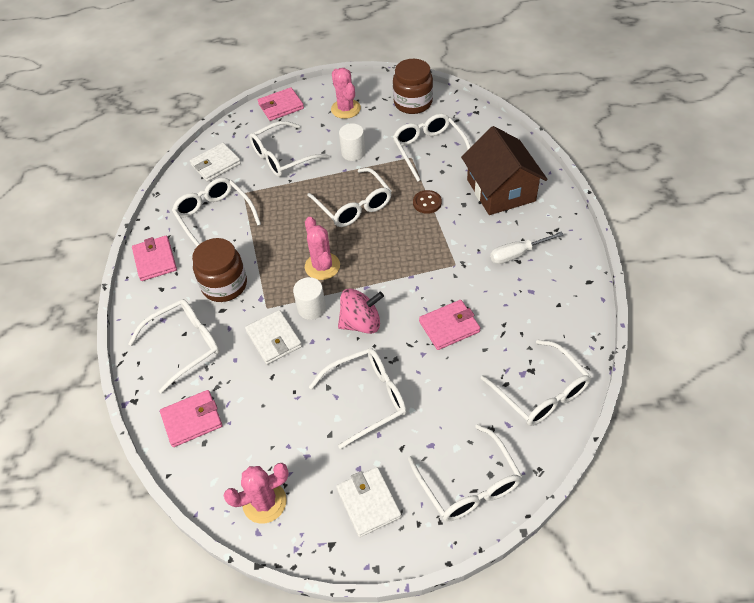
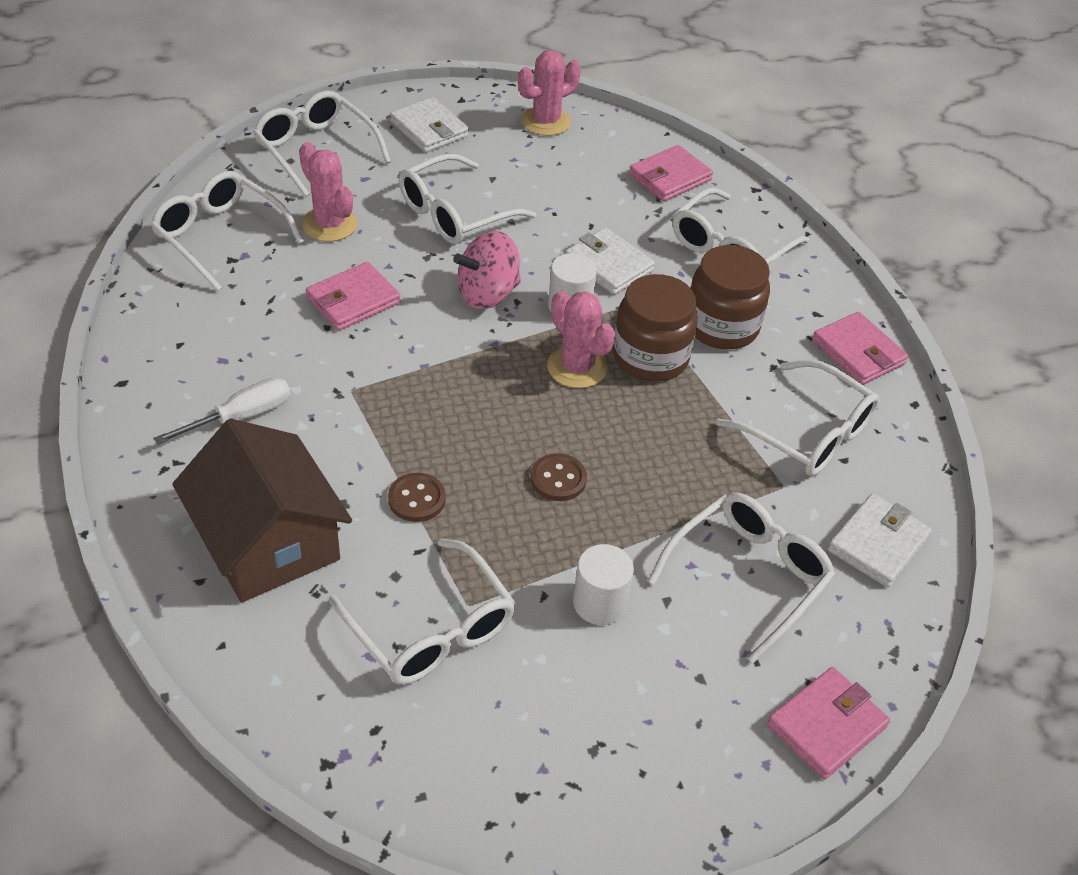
camera: 160 degrees right, 5 degrees down
white glasses [307,168,392,227] -> brown button [531,453,587,501]
pink cactus [331,68,361,119] -> pink cactus moved to [299,142,358,242]
brown jar [393,59,433,114] -> brown jar moved to [613,274,698,382]

